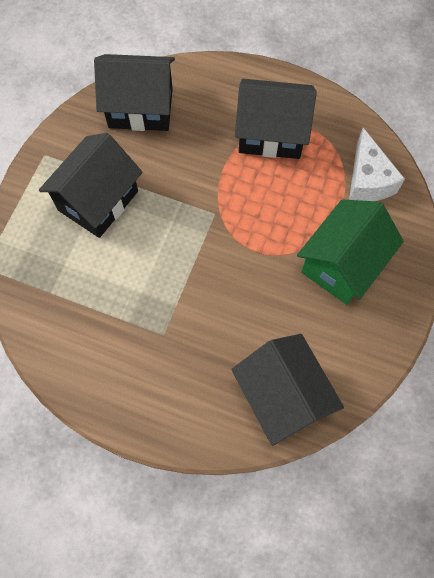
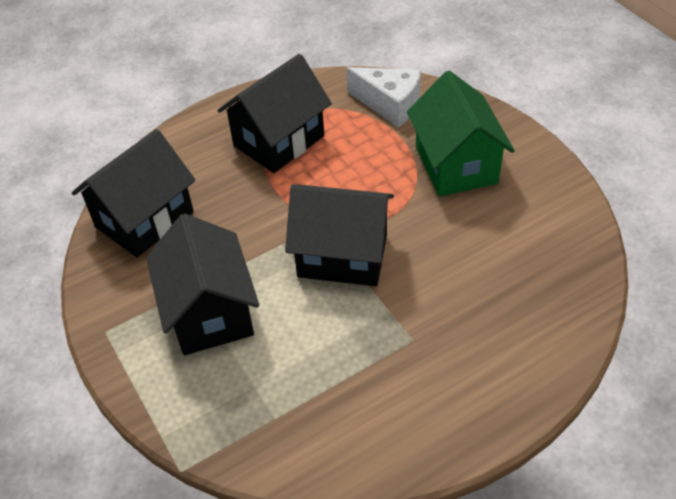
camera: 50 degrees left, 20 degrees down
black house [231,334,344,446] -> black house moved to [285,184,394,286]

